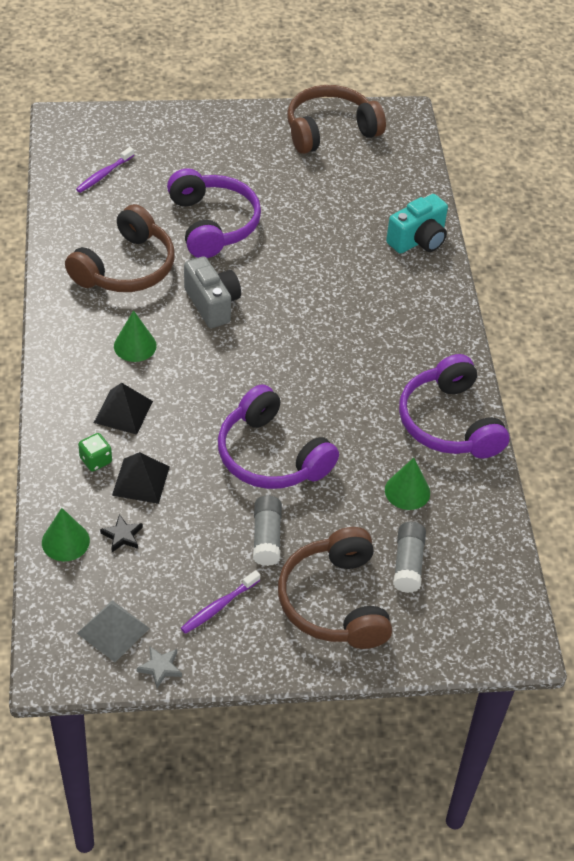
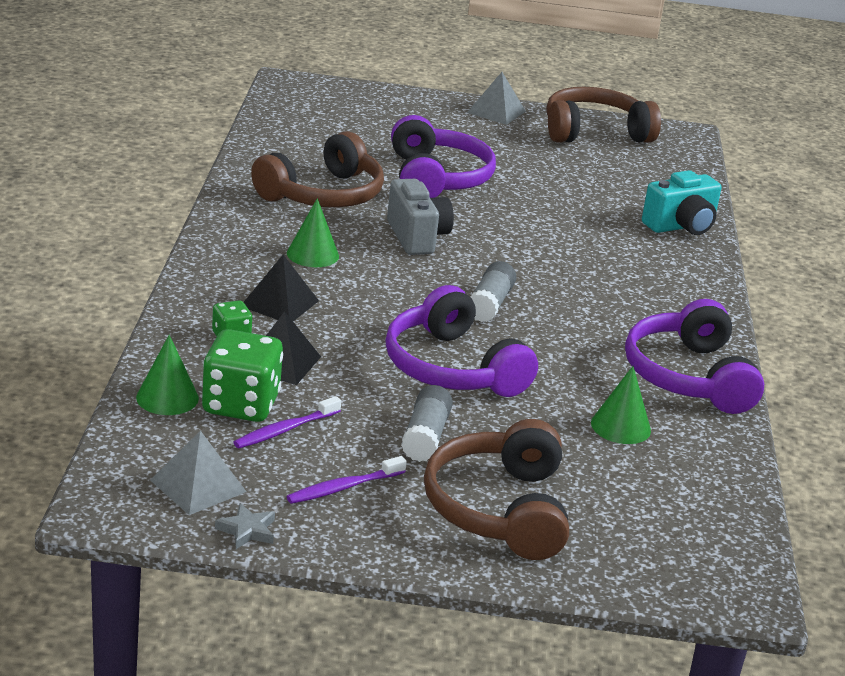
camera: 10 degrees right, 20 degrees down
purple toothbrush [76,147,134,193] -> purple toothbrush moved to [233,396,341,448]
black star [100,514,143,552] -> green dice [202,329,283,422]
grey glue stick [393,522,426,593] -> grey glue stick moved to [470,261,516,322]
none -> grey pyramid [467,72,526,125]

